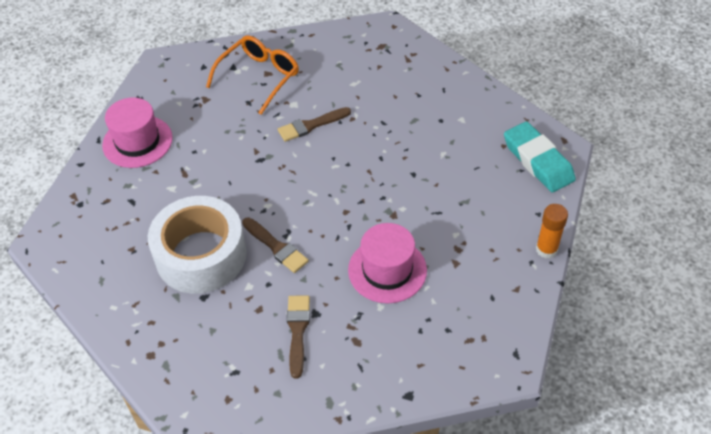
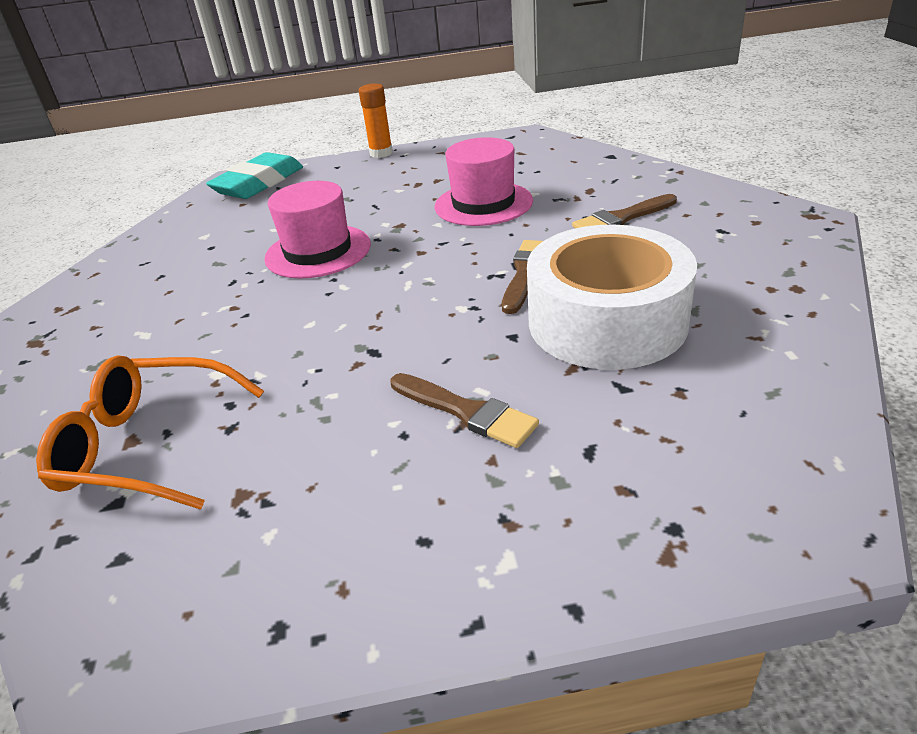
camera: 115 degrees left, 15 degrees down
pink hat [102,97,173,168] -> pink hat moved to [264,181,371,278]
brown brush [278,107,351,142] -> brown brush moved to [390,373,539,448]

